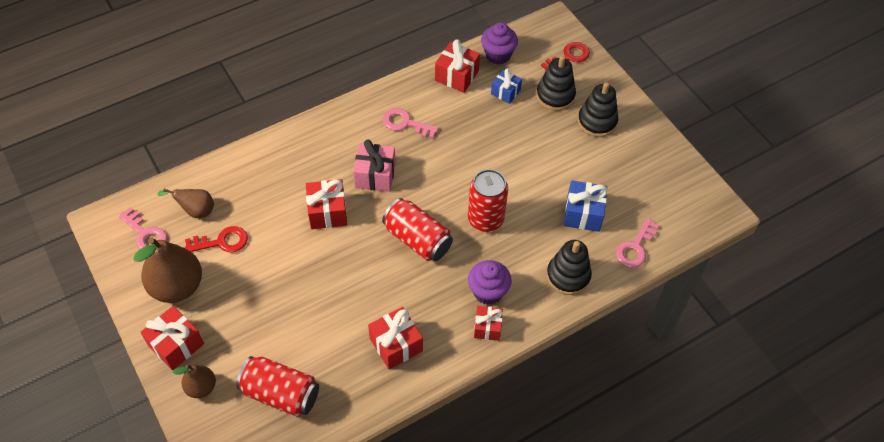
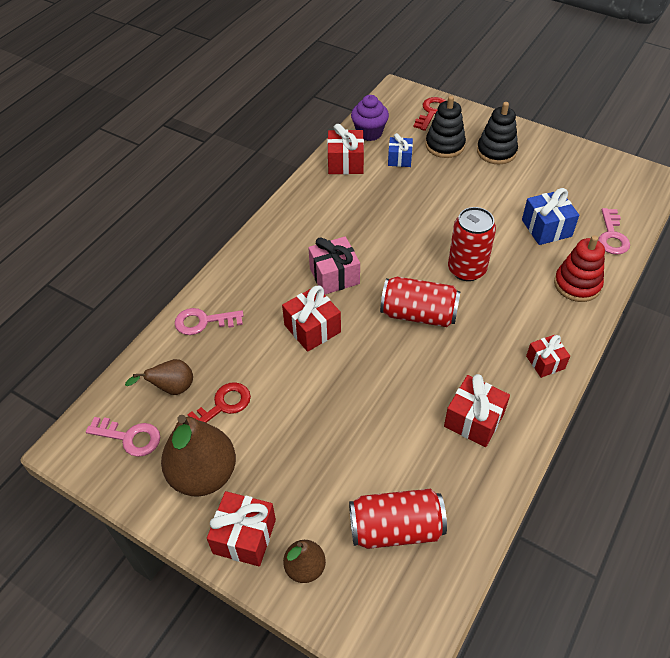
camera: 25 degrees left, 5 degrees down
pink key [383,108,439,138] -> pink key moved to [175,308,244,335]
purple cupcake [468,260,512,305] -> none
black stacking toy [547,240,592,295] -> red stacking toy [554,235,605,302]

